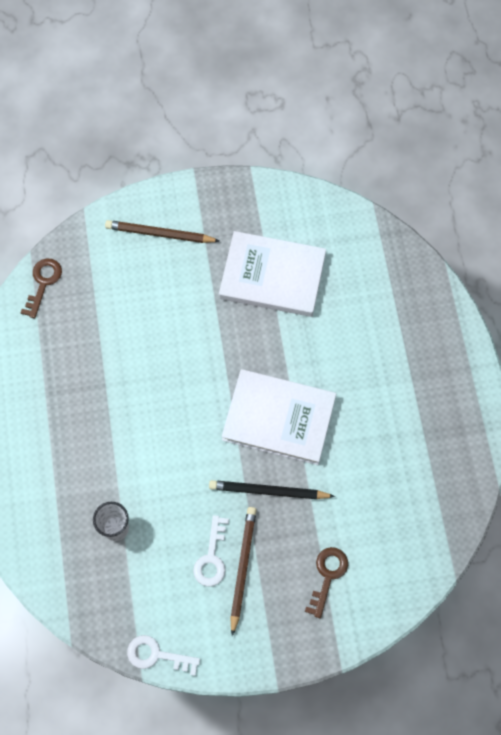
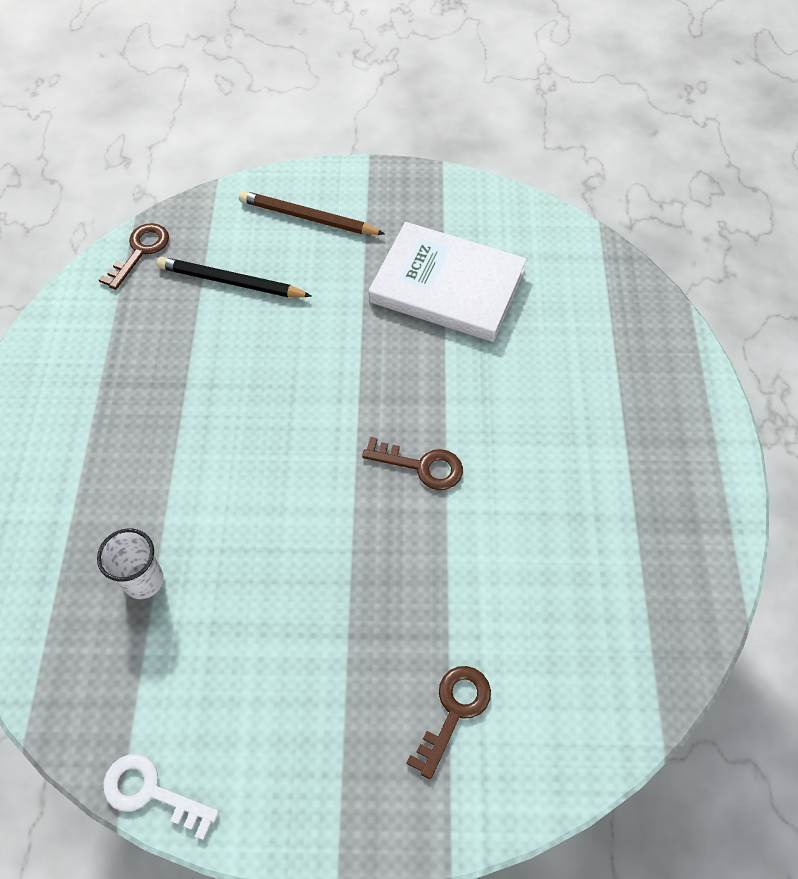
camera: 10 degrees right, 10 degrees down
white key [193,515,229,587] -> none
black pencil [209,480,335,499] -> black pencil moved to [157,257,312,297]
white book [222,369,336,465] -> brown key [362,437,463,490]
brown pencil [230,507,257,636] -> none

